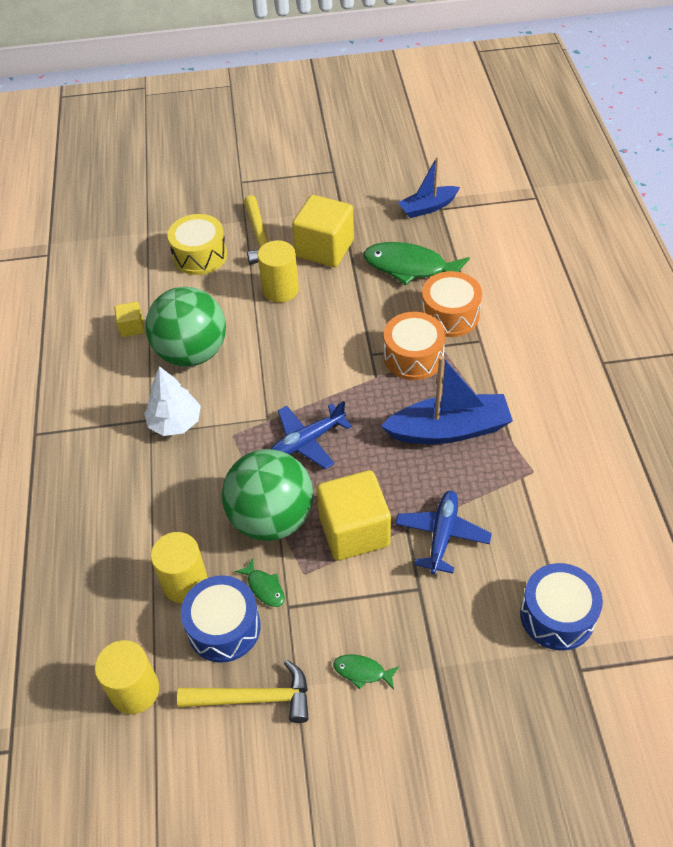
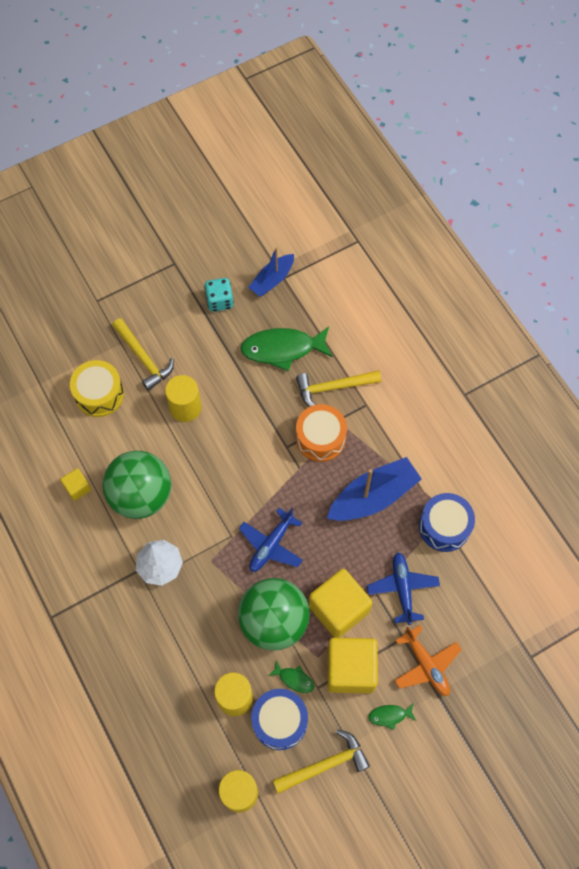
camera: 25 degrees left, 15 degrees up
yellow cube [292,195,354,267] -> yellow cube moved to [327,638,378,693]
orange drum [421,271,482,337] -> yellow hammer [296,370,381,407]
blue drum [520,563,603,651] -> blue drum moved to [419,493,475,552]
none -> turquoise dice [204,278,234,312]
none -> orange plane [394,625,462,696]

